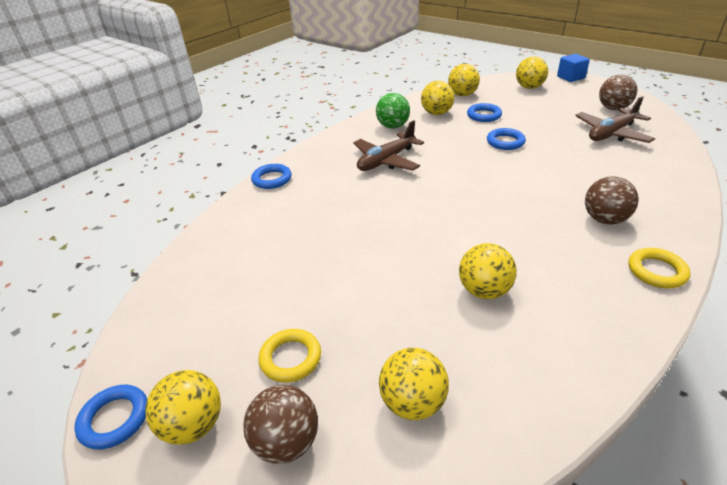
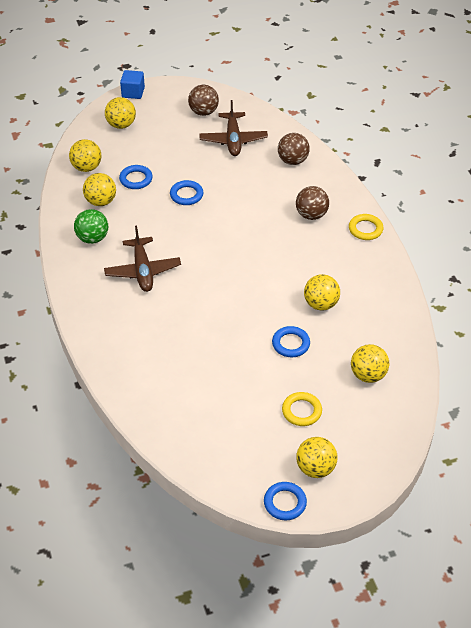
camera: 60 degrees left, 10 degrees up
brown ball [243,385,318,464] -> brown ball moved to [278,133,310,165]
blue ring [251,164,292,189] -> blue ring moved to [272,326,310,357]

